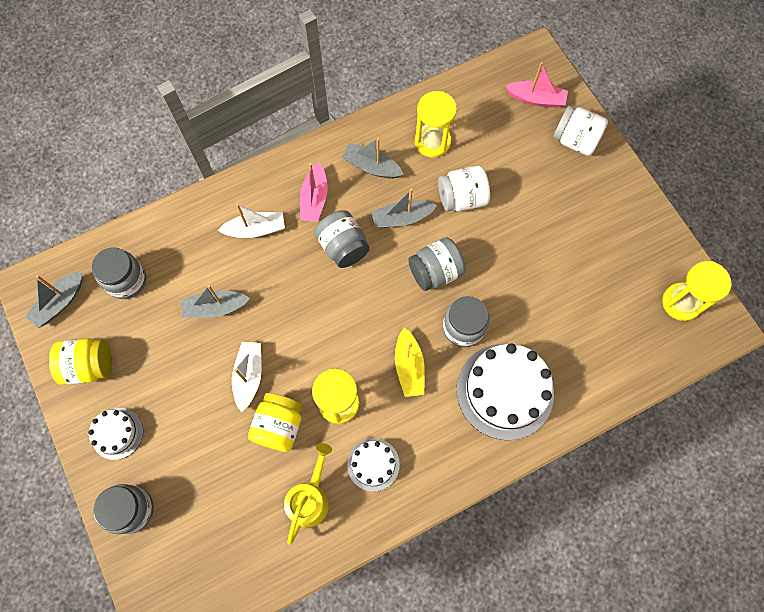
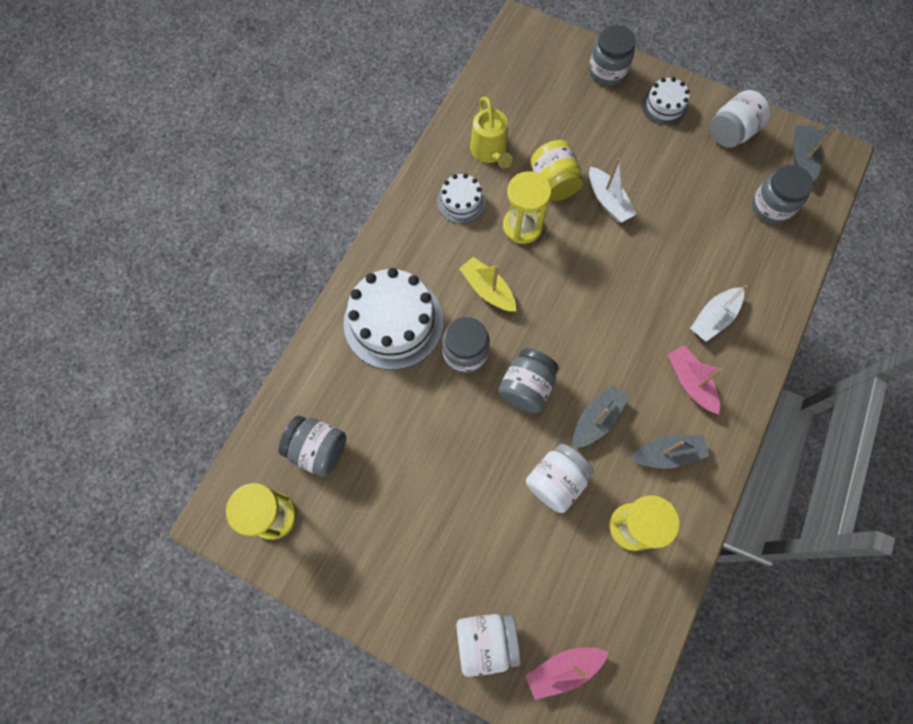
camera: 145 degrees right, 0 degrees up
yellow jar [49,338,112,385] -> white jar [710,90,771,148]
grey boat [181,285,250,318] -> none
grey jar [315,210,369,268] -> grey jar moved to [278,416,346,477]

